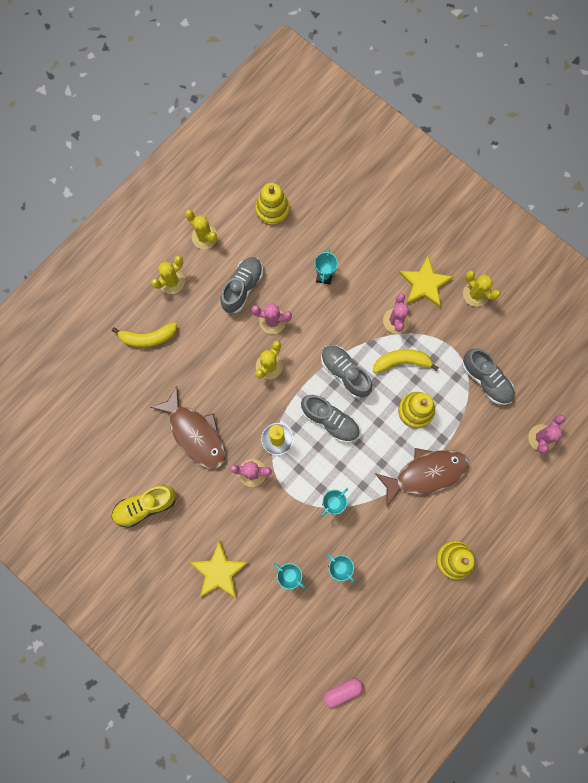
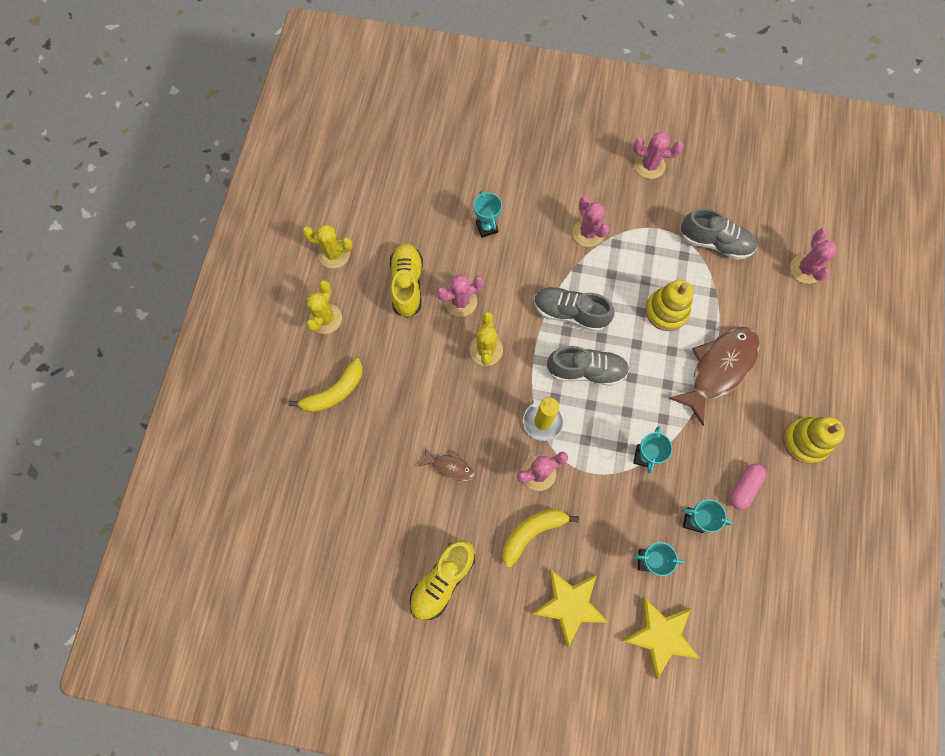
camera: 30 degrees left, 5 degrees down
brown fish [150,386,225,469] -> brown fish [418,448,474,482], size x0.47
grey shoe [220,257,263,313] -> yellow shoe [390,243,423,318]
yellow stacking toy [255,183,290,225] -> none
pink capsule [323,678,363,708] -> pink capsule moved to [730,464,766,510]
yellow banana [373,349,439,373] -> yellow banana moved to [502,509,579,567]
yellow star [399,256,453,308] -> yellow star moved to [622,597,700,680]
yellow cactus [463,270,501,307] -> pink cactus [633,132,683,179]

